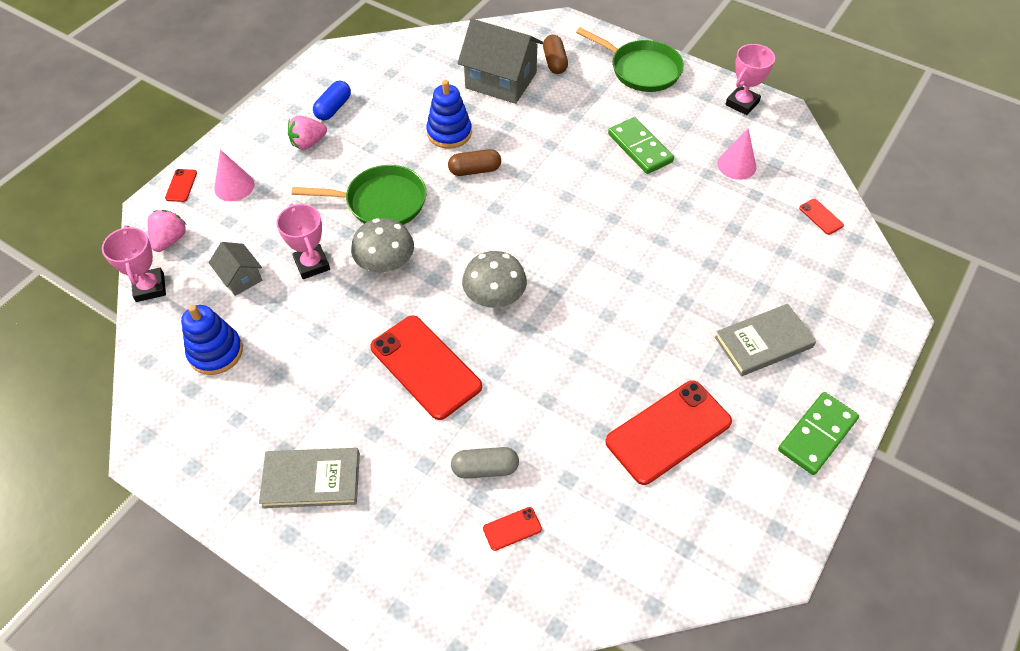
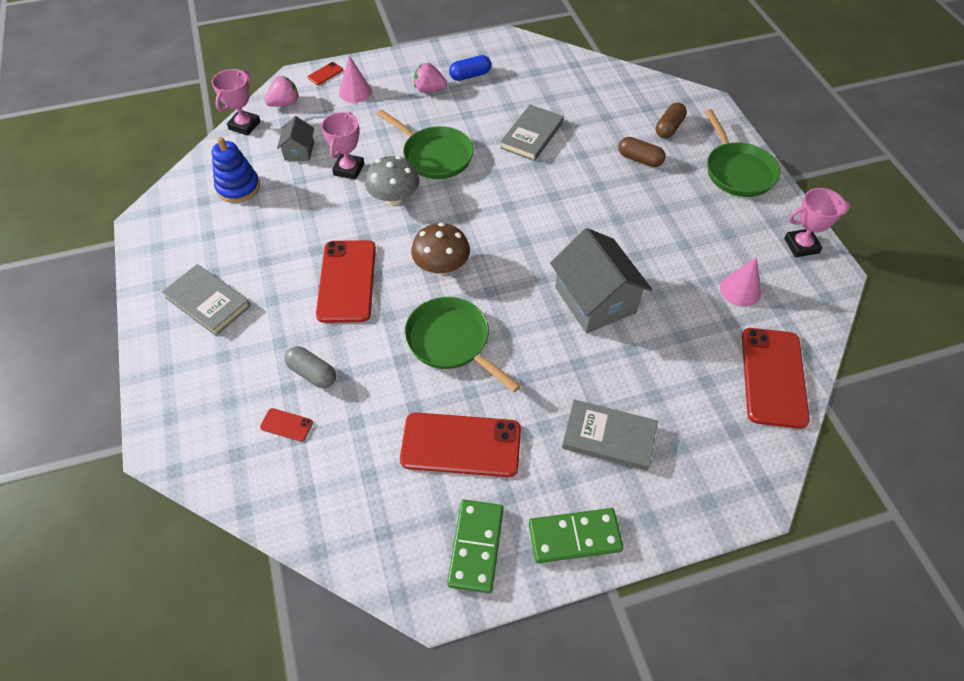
camera: 40 degrees right, 0 degrees up
blue stacking toy [426,80,472,149] -> grey book [500,104,564,161]
brown capsule [448,149,501,176] -> brown capsule moved to [618,137,666,167]
grey house [458,19,543,104] -> grey house moved to [550,228,652,333]
grey mushroom [462,251,527,308] -> brown mushroom [411,223,470,274]
green domino [608,117,674,174] -> green domino moved to [447,500,504,594]
red phone [799,199,844,235] -> red phone [742,328,810,429], size x2.37
none -> green pan [404,297,521,392]

